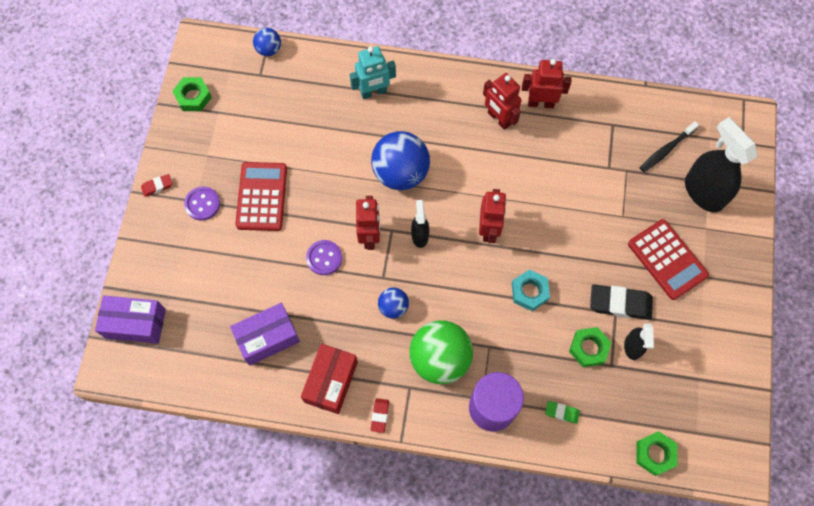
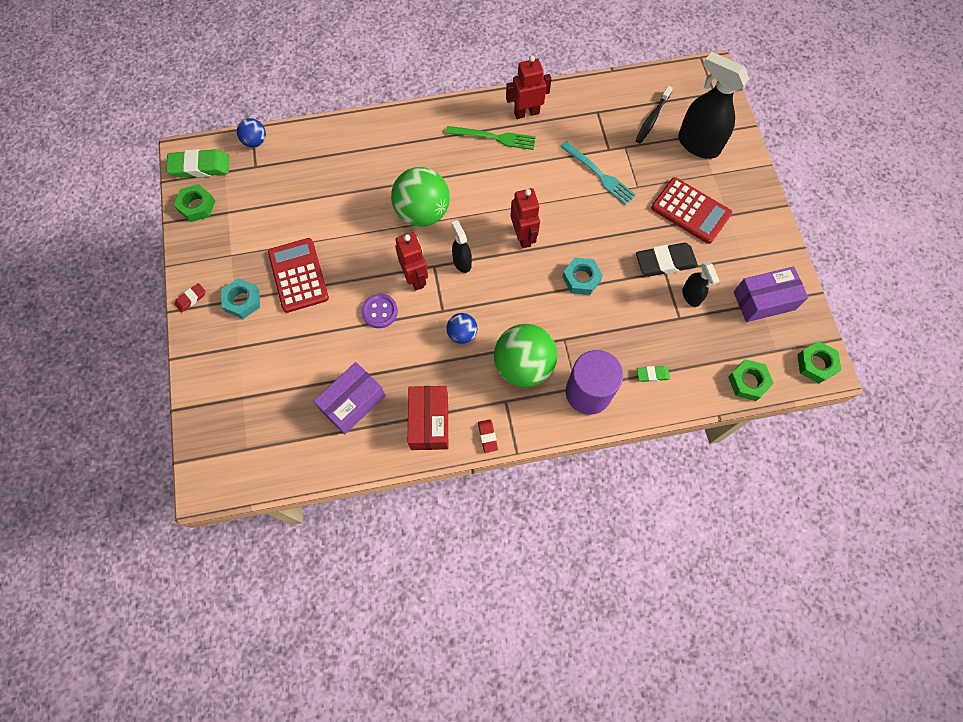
camera: 20 degrees left, 0 degrees up
purple box [95,295,166,344] -> purple box moved to [734,266,809,322]
purple button [184,186,220,221] -> turquoise nut [221,278,260,319]
turquoise robot [350,46,396,99] -> none
blue ball [371,131,430,190] -> green ball [391,167,450,227]
red robot [483,73,522,130] -> green fork [446,126,536,150]
green nut [569,327,612,367] -> green nut moved to [797,341,841,383]
none -> green eraser [166,149,229,178]
none -> turquoise fork [560,141,636,205]

